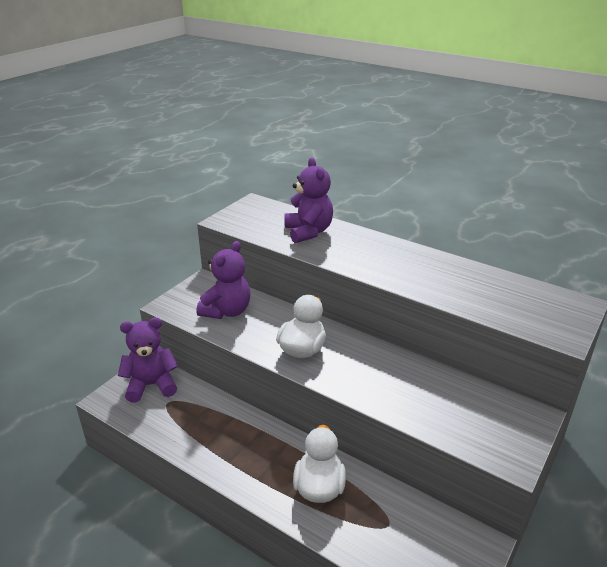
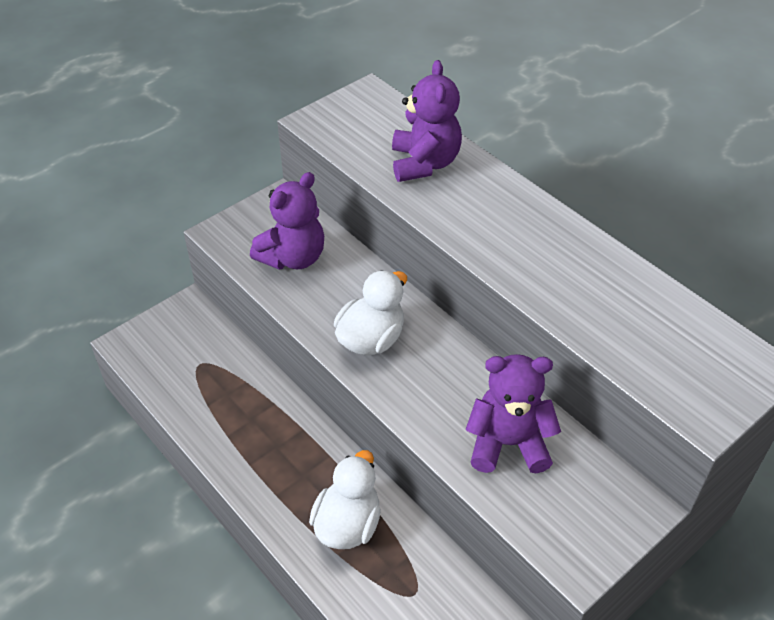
camera: 15 degrees right, 15 degrees up
purple teddy bear [118,317,178,403] -> purple teddy bear moved to [465,354,561,473]

